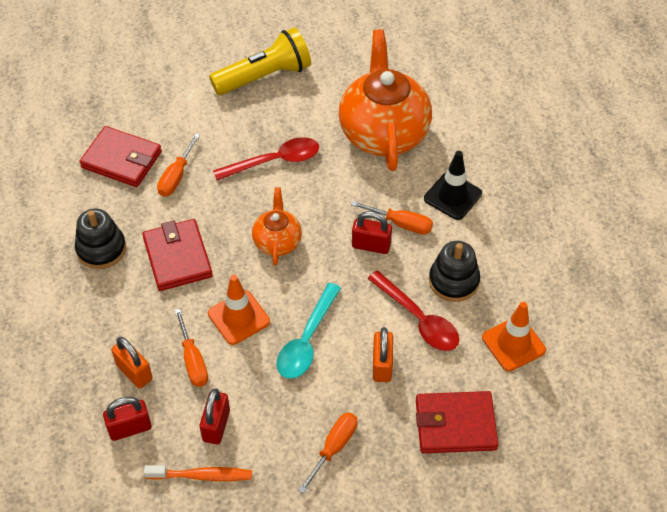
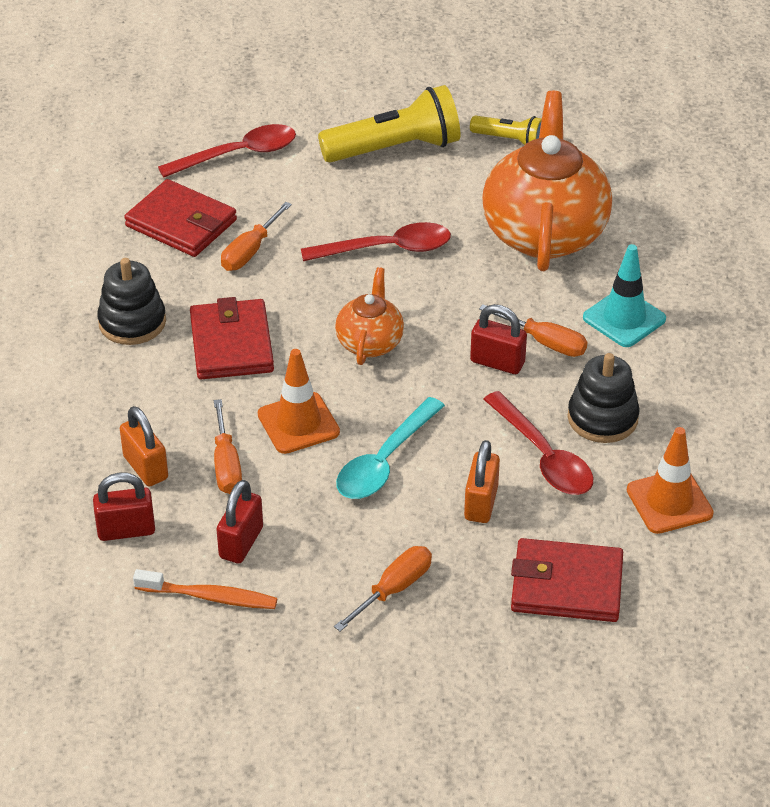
camera: 10 degrees right, 10 degrees down
black traffic cone [424,151,482,220] -> turquoise traffic cone [583,244,666,347]
none -> red spoon [158,124,296,178]
none -> yellow flashlight [470,116,542,145]

